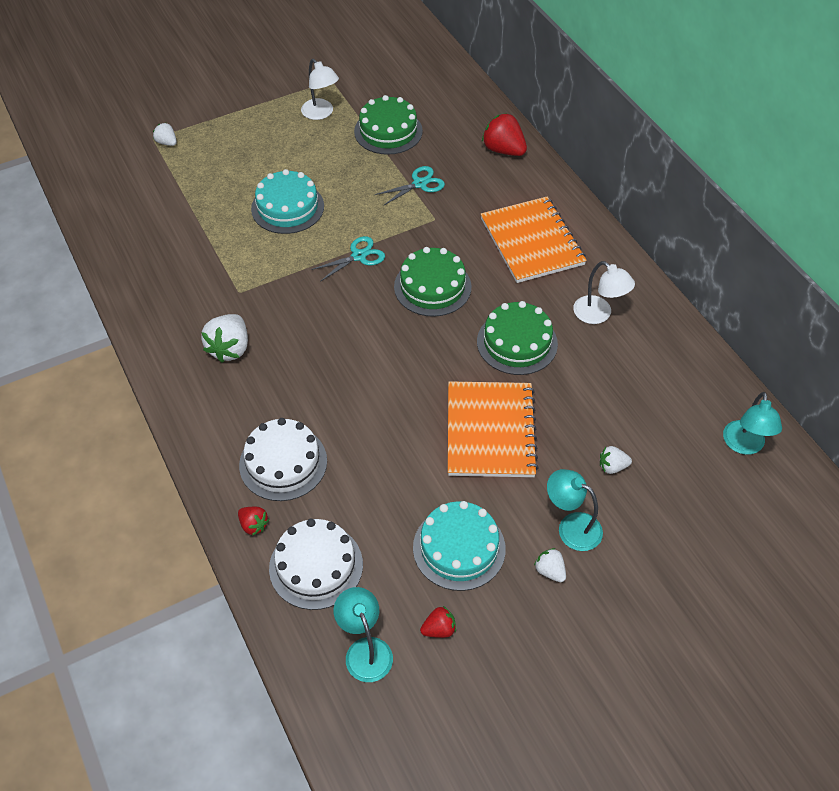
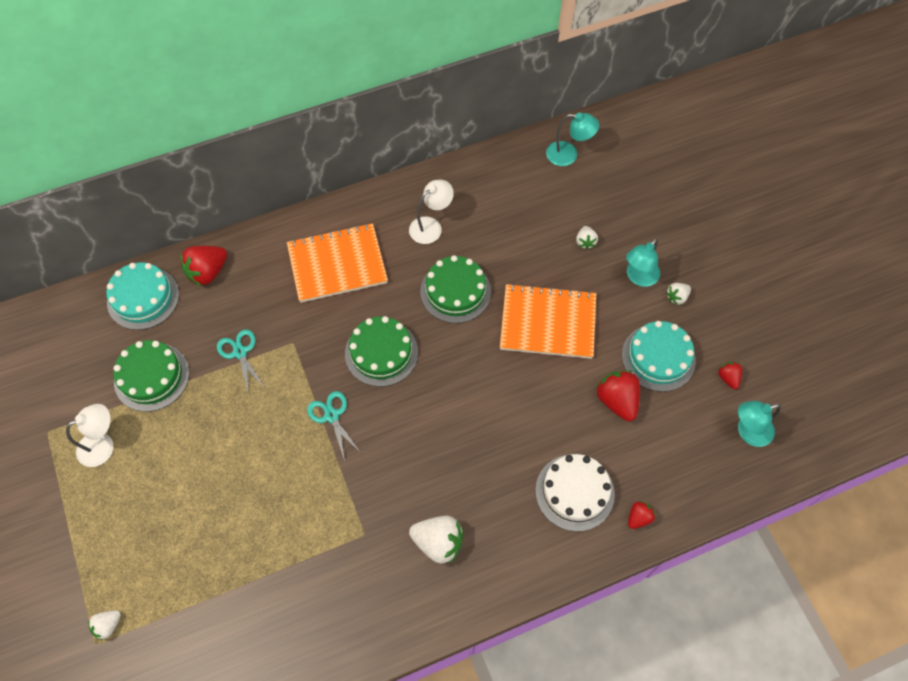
camera: 85 degrees left, 10 degrees up
turquoise cake [251,169,324,234] -> turquoise cake moved to [106,262,179,330]
white cake [269,519,363,610] -> none
none -> red strawberry [596,370,640,421]

